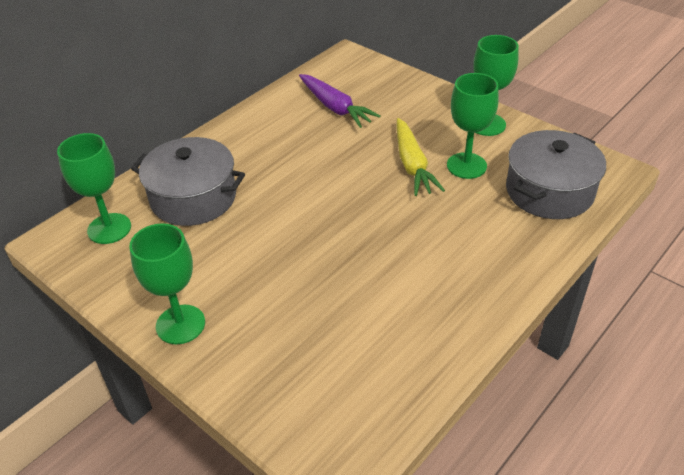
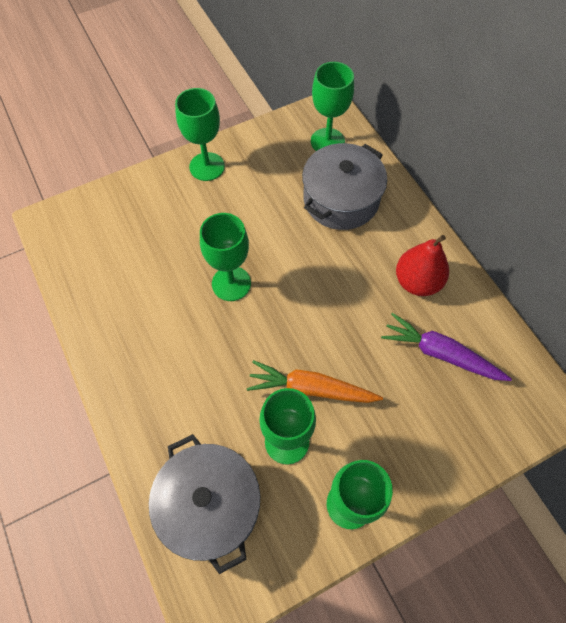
camera: 110 degrees right, 20 degrees up
purple carrot [299,74,381,128] -> purple carrot turned 45 degrees clockwise [381,313,512,381]
yellow carrot [397,118,445,196] -> orange carrot [247,360,383,403]
none -> green goblet [200,213,251,301]
none -> red pear [396,235,449,296]

